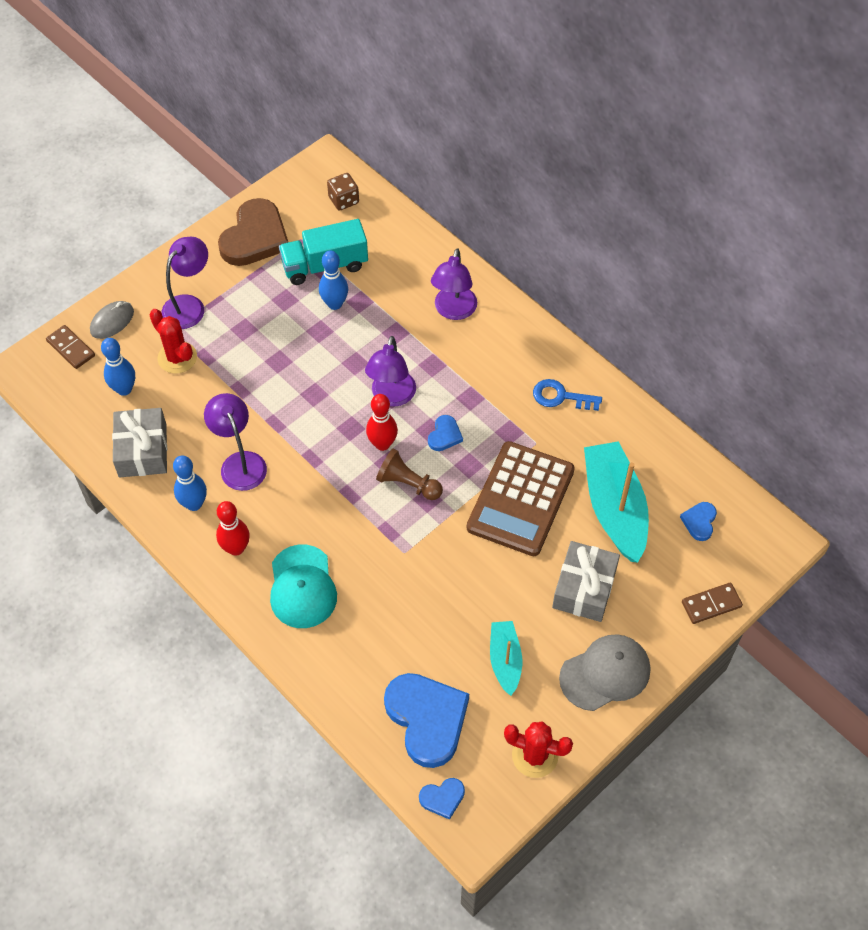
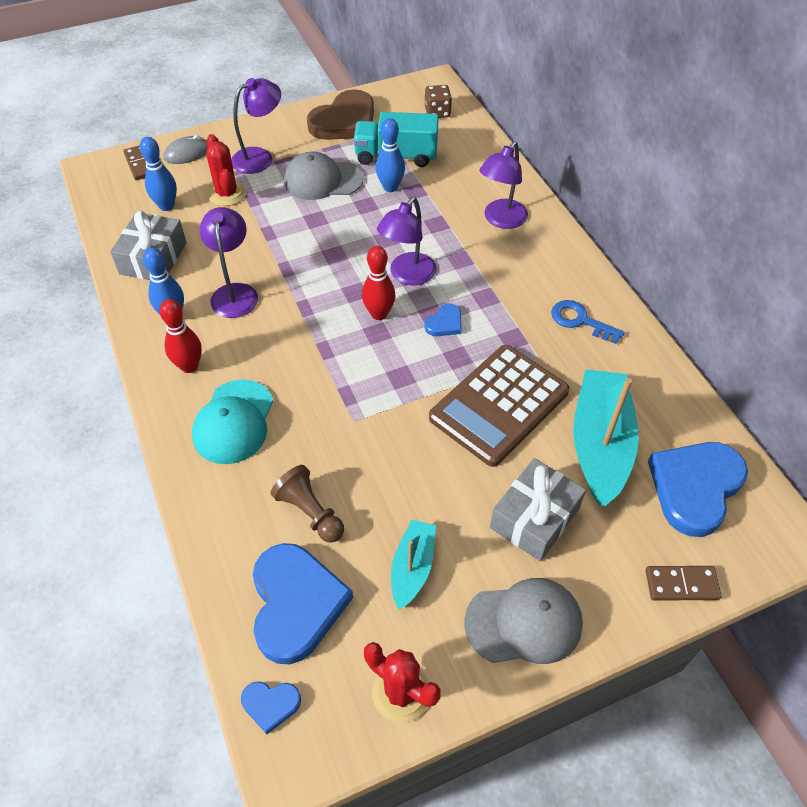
camera: 20 degrees right, 5 degrees down
brown pawn [376,448,443,500] -> brown pawn moved to [271,465,344,543]
blue heart [680,502,717,541] -> blue heart [648,442,748,537], size x2.17
none -> grey cap [284,152,364,200]

